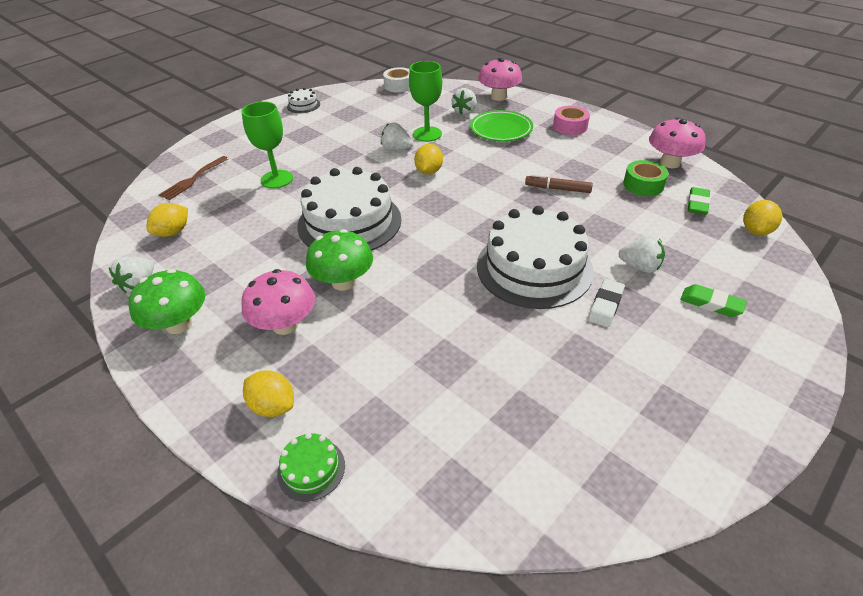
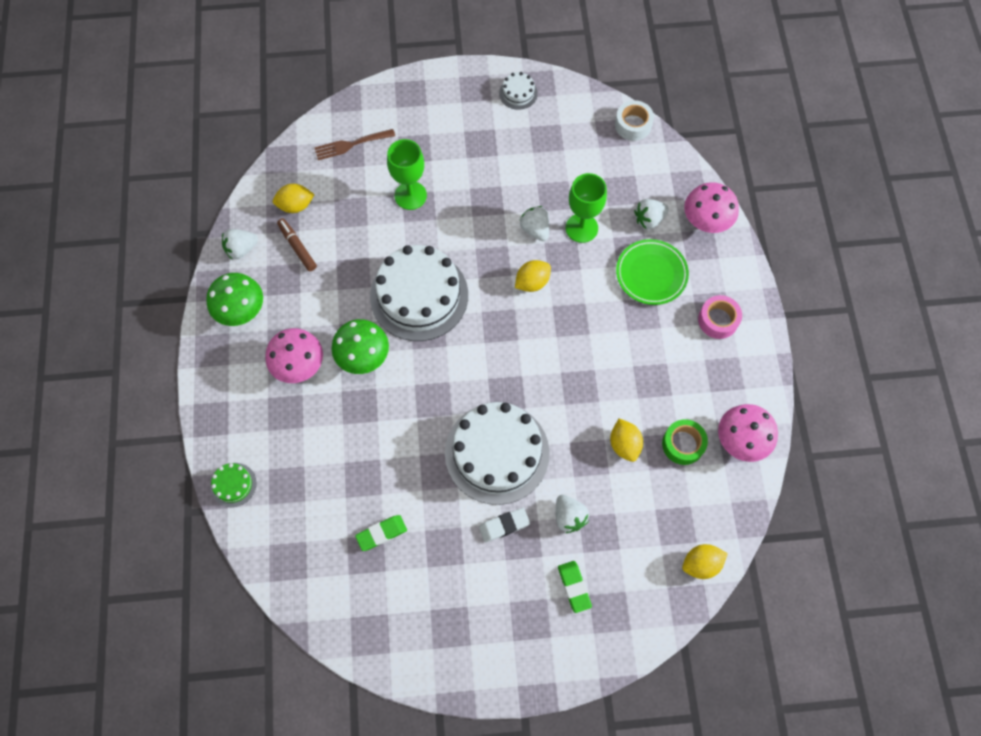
camera: 40 degrees right, 25 degrees up
yellow lemon [243,370,294,417] -> yellow lemon moved to [610,419,643,462]
brown marker [525,174,593,193] -> brown marker moved to [277,218,317,271]
green eraser [688,187,711,215] -> green eraser moved to [355,515,407,551]

